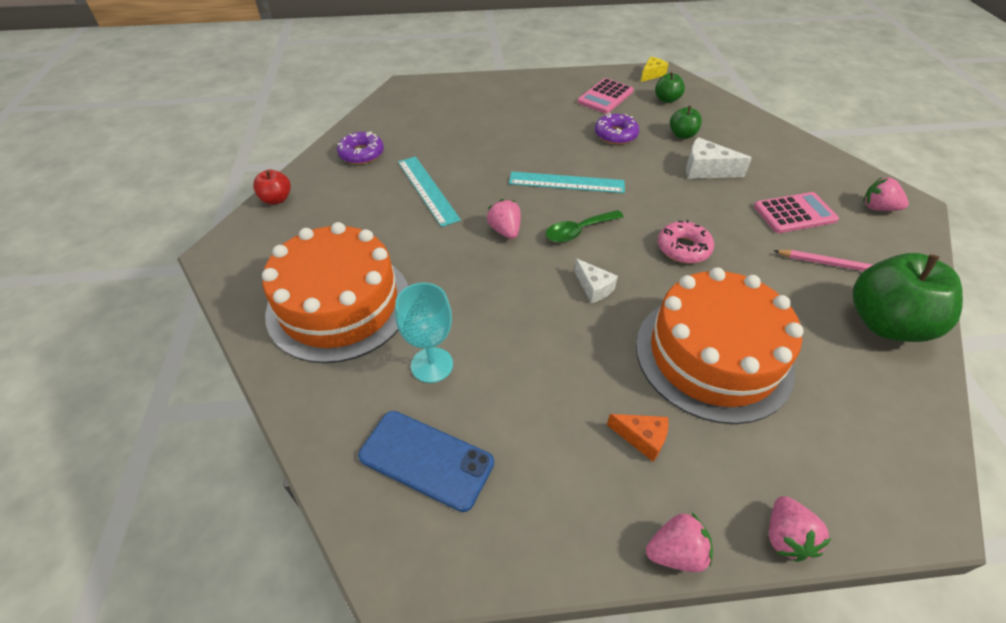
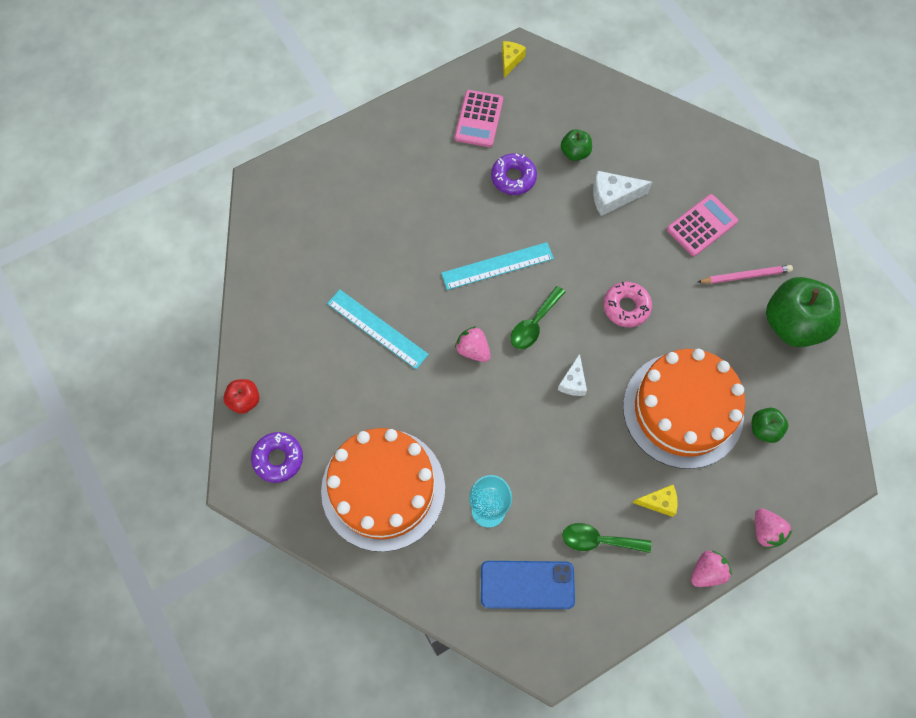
camera: 25 degrees left, 20 degrees up
purple donut [337,132,384,164] -> purple donut moved to [251,432,303,483]
white cheese [574,258,618,303] -> white cheese turned 75 degrees clockwise [558,354,587,396]
orange cheese [607,414,669,462] -> yellow cheese [633,485,678,517]
green apple [655,72,685,103] -> green apple moved to [752,408,788,443]
pink strawberry [863,177,909,211] -> none
none -> green spoon [562,523,651,553]

